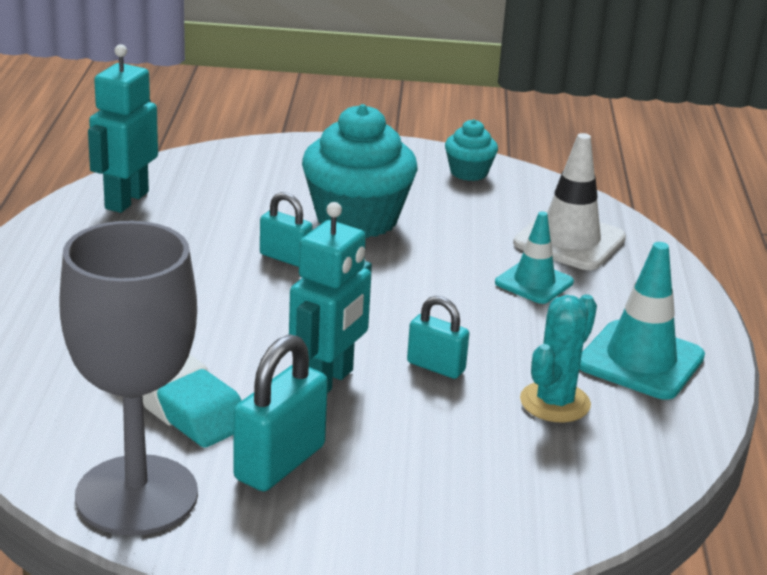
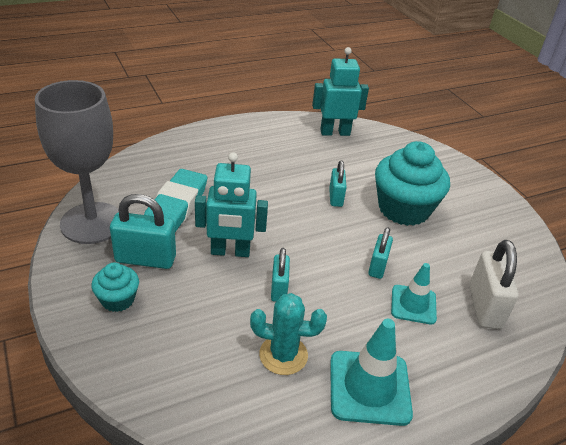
camera: 60 degrees right, 10 degrees up
turquoise cupcake [445,119,498,181] -> turquoise cupcake moved to [92,263,139,312]
white traffic cone [513,133,626,270] -> white padlock [469,240,519,329]
none -> turquoise padlock [368,227,393,279]

